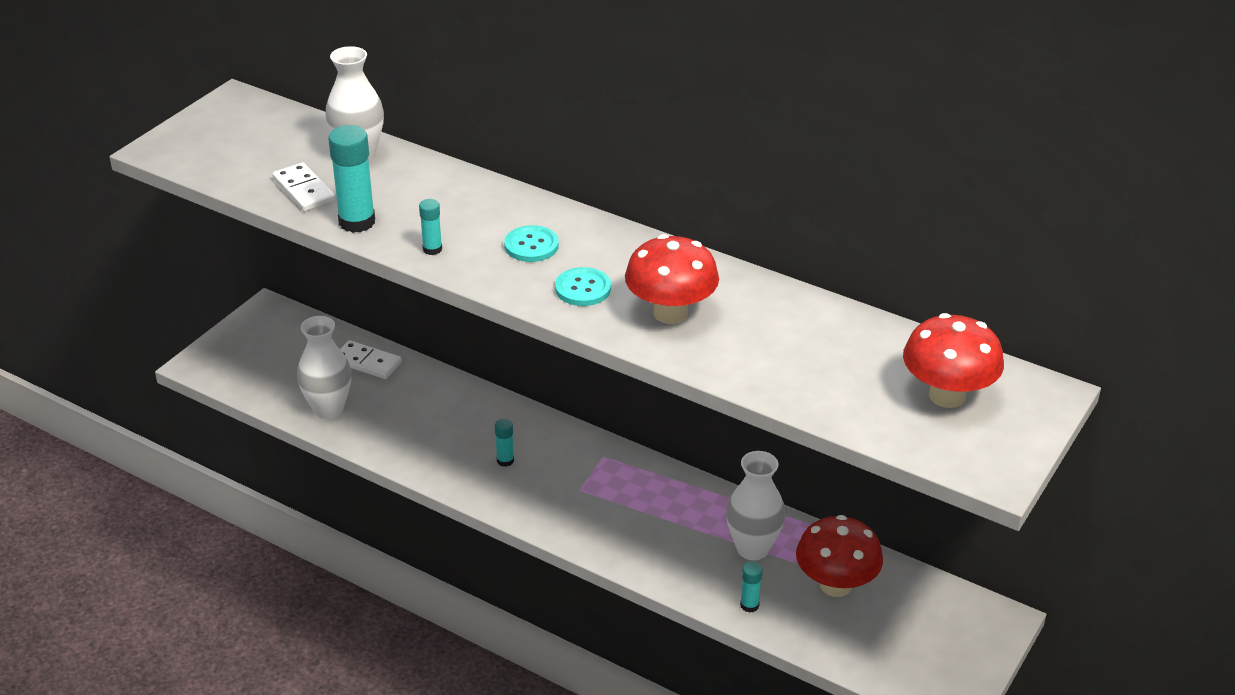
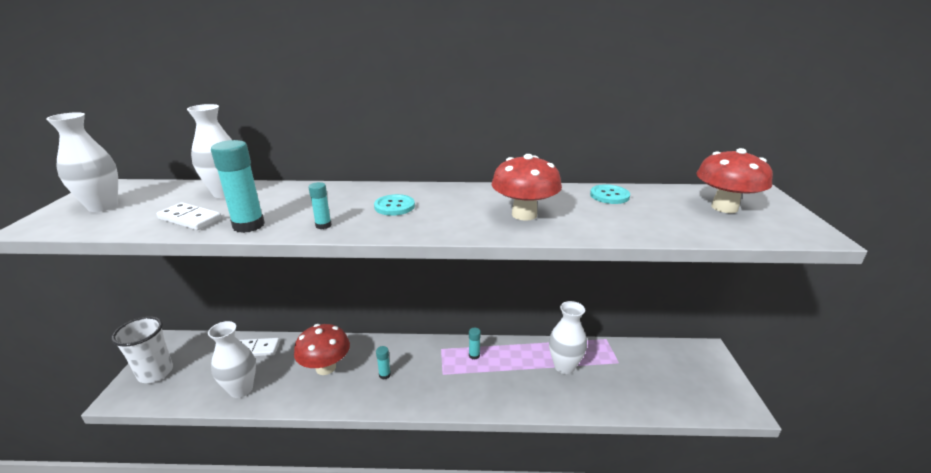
camera: 30 degrees left, 10 degrees down
turquoise button [555,267,611,306] -> turquoise button moved to [590,184,630,204]
turquoise glue stick [740,561,763,613] -> turquoise glue stick moved to [469,328,481,360]
red mushroom [796,515,883,597] -> red mushroom moved to [294,324,350,375]
none -> white vase [46,112,118,212]
none -> white cup [111,317,173,383]

